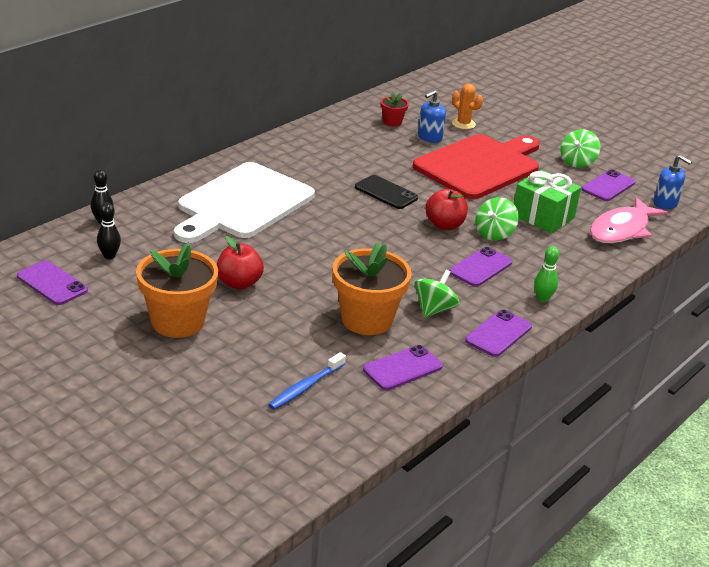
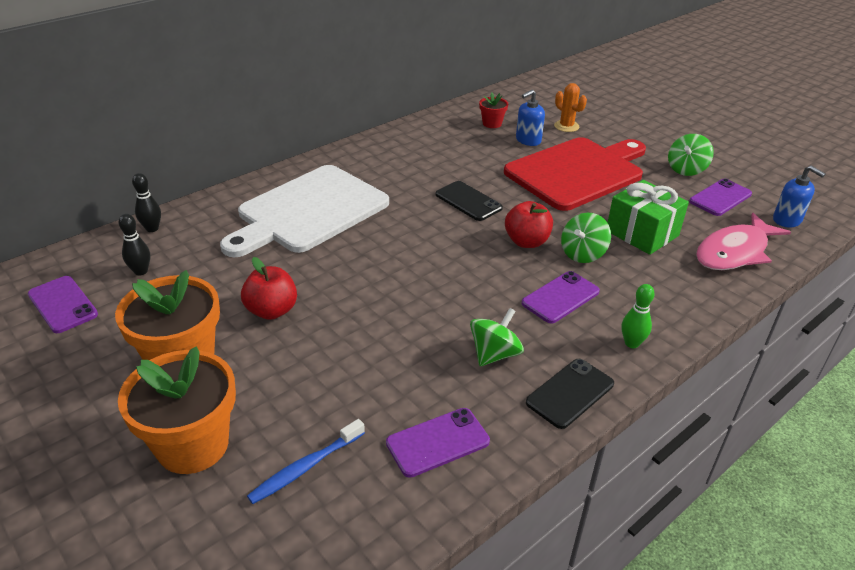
camera: 10 degrees right, 5 degrees up
orange flower pot [333,242,412,335] -> orange flower pot moved to [118,346,236,474]
purple phone [465,309,532,357] -> black phone [526,359,614,429]

